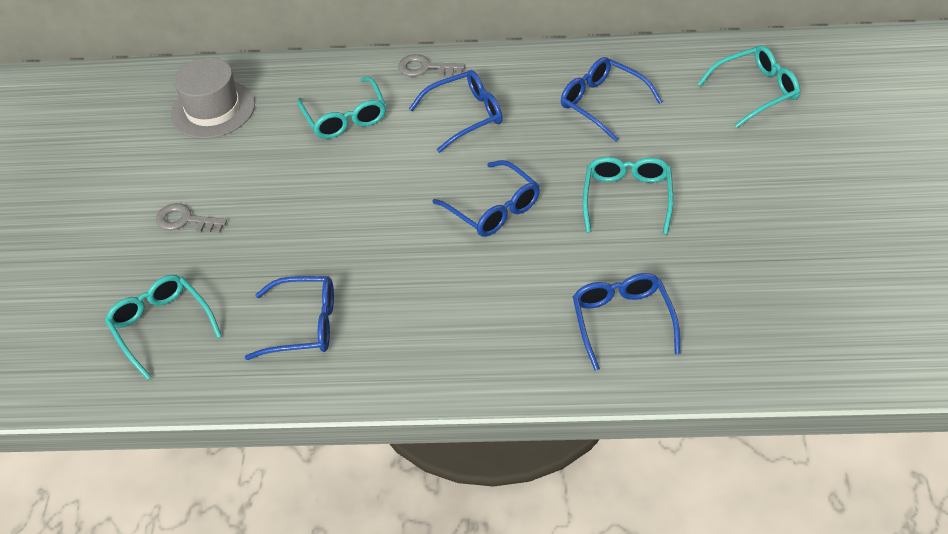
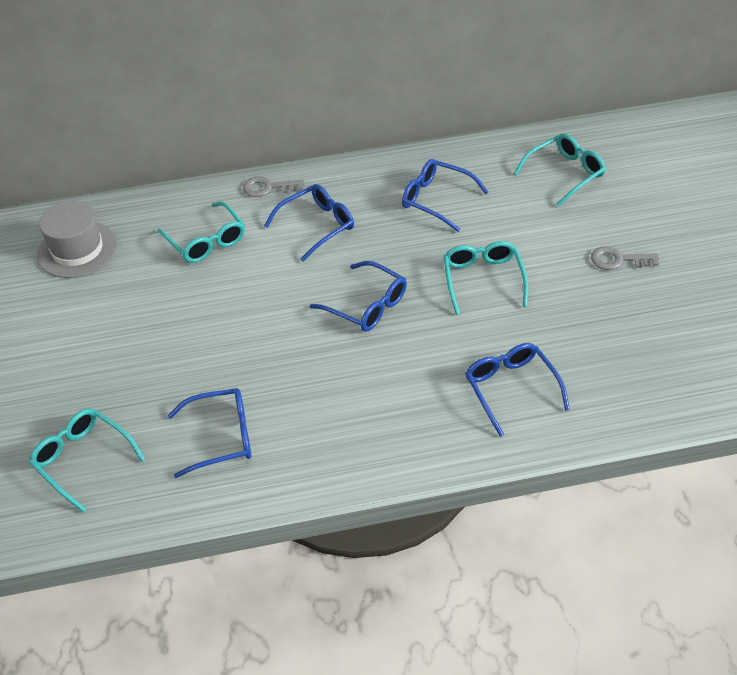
camera: 15 degrees left, 0 degrees up
grey key [156,203,227,233] -> grey key moved to [591,246,659,270]

